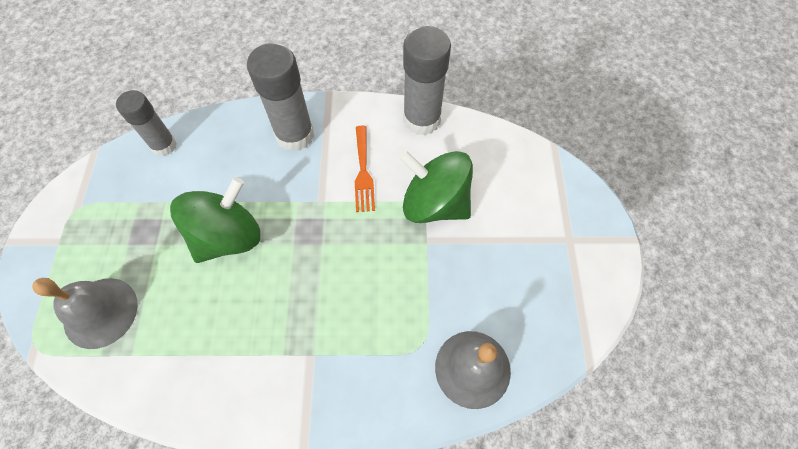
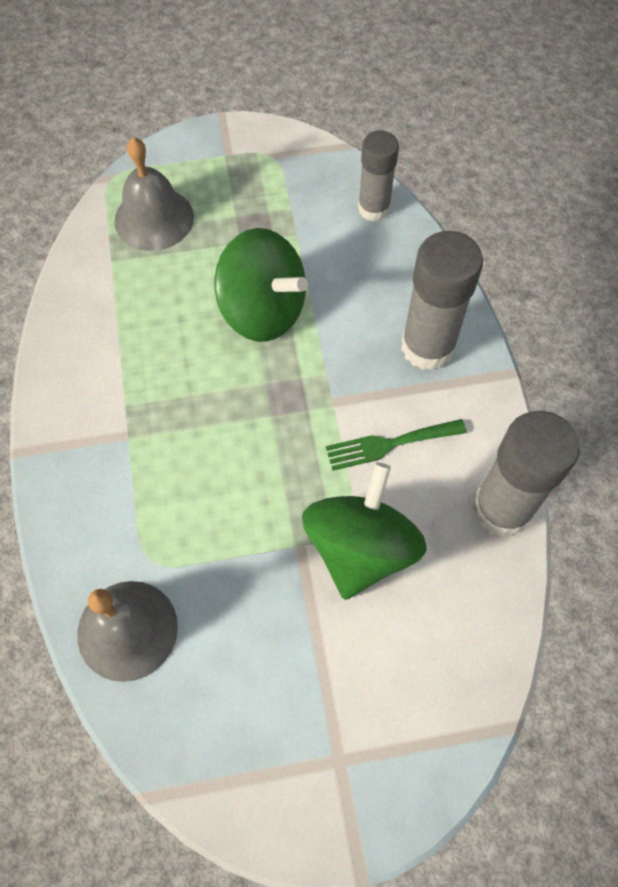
camera: 80 degrees right, 0 degrees up
orange fork [355,126,375,212] -> green fork [326,419,467,471]

